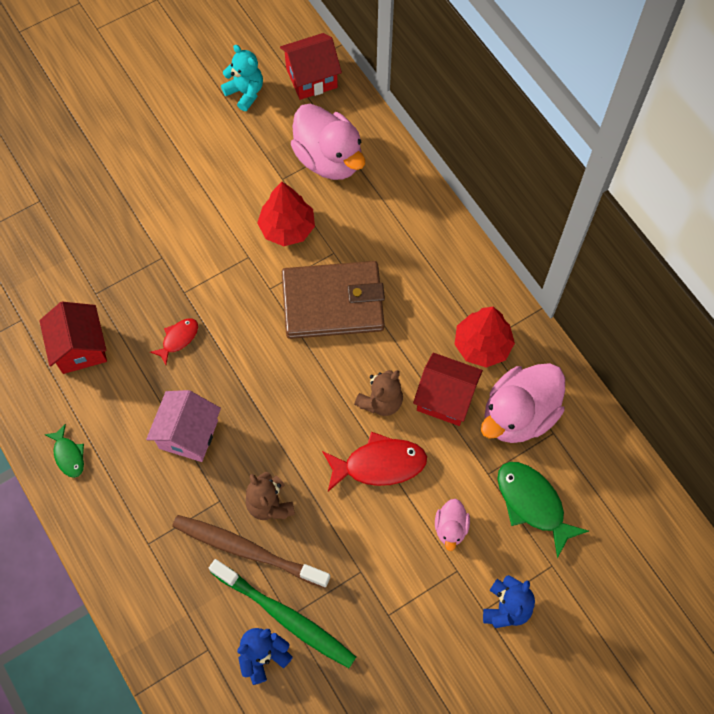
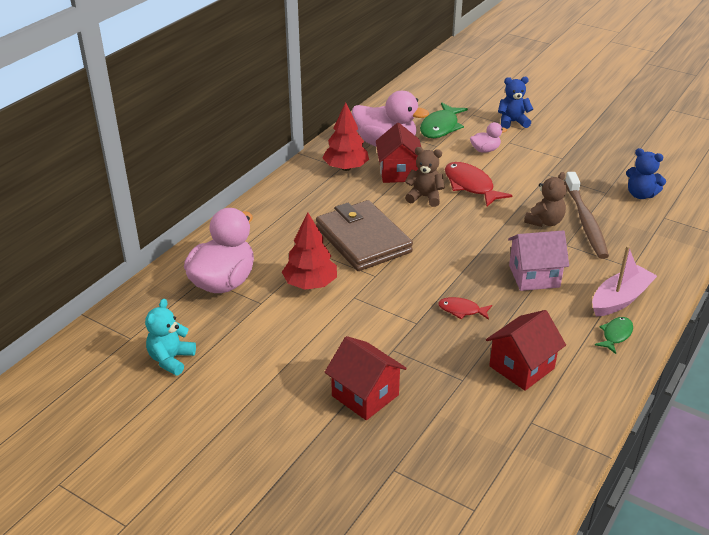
camera: 115 degrees left, 30 degrees down
green toothbrush [209,559,356,668] -> none
red house [280,33,342,100] -> red house moved to [325,336,407,420]
none -> pink boat [592,246,657,317]

